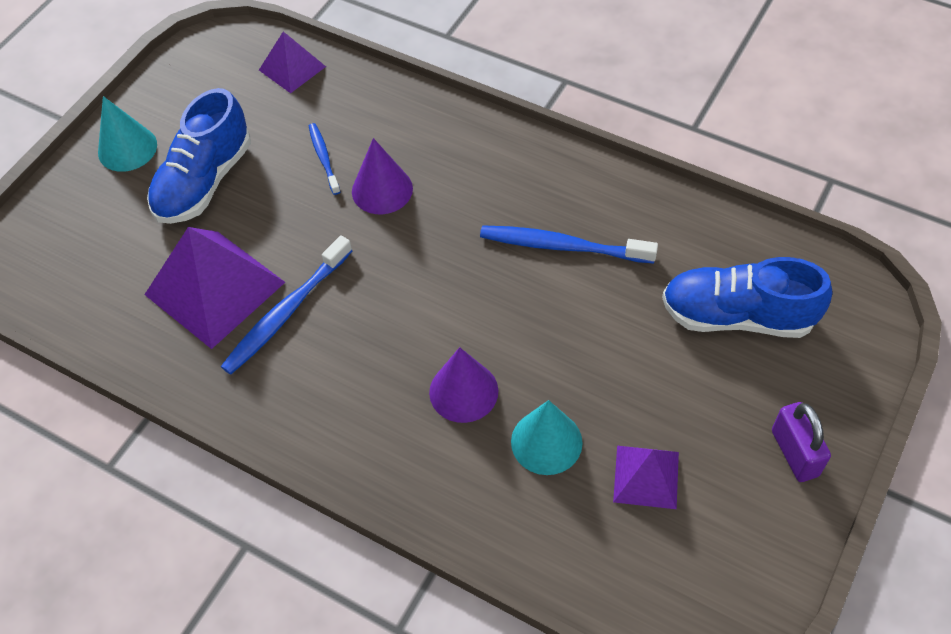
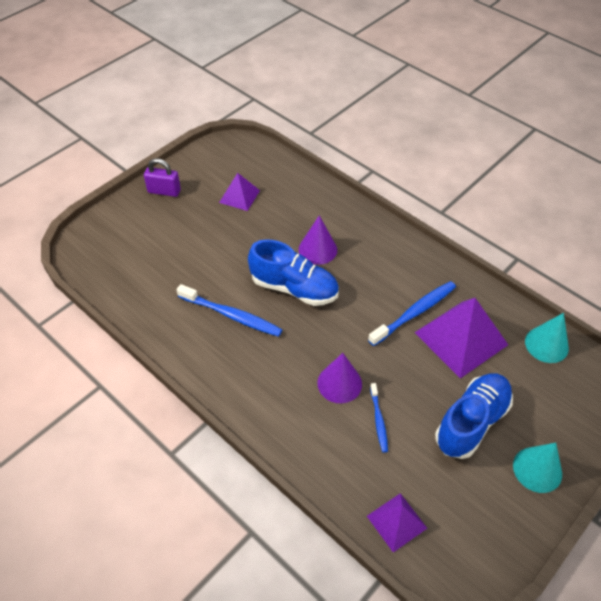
camera: 170 degrees left, 5 degrees down
turquoise cone [511,400,582,475] -> turquoise cone moved to [525,313,569,363]
blue shoe [662,257,832,338] -> blue shoe moved to [248,239,339,306]
purple padlock [772,402,831,482] -> purple padlock turned 75 degrees counterclockwise [144,159,181,197]

